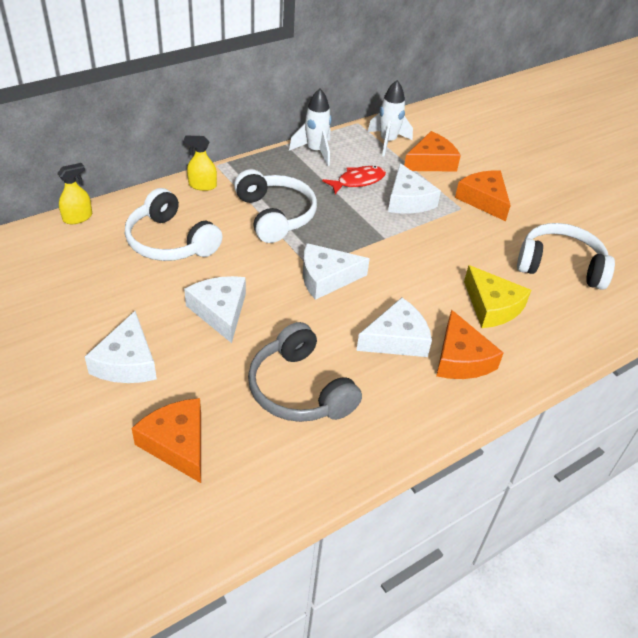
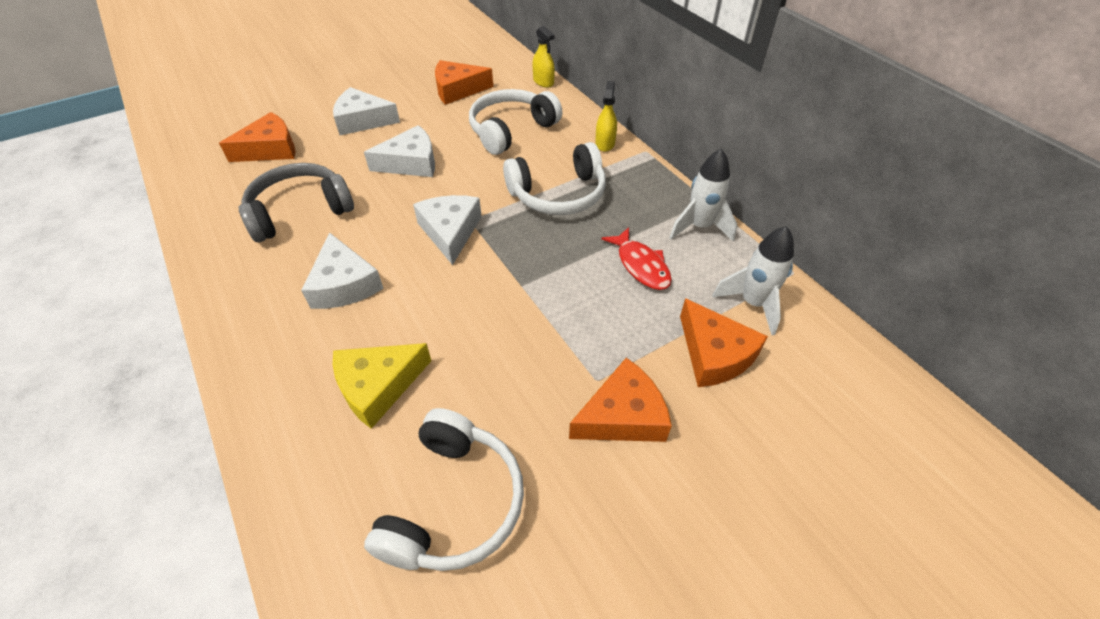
camera: 95 degrees right, 5 degrees up
white cheese [388,163,441,214] -> none
orange cheese [436,310,504,379] -> orange cheese moved to [435,60,493,105]

